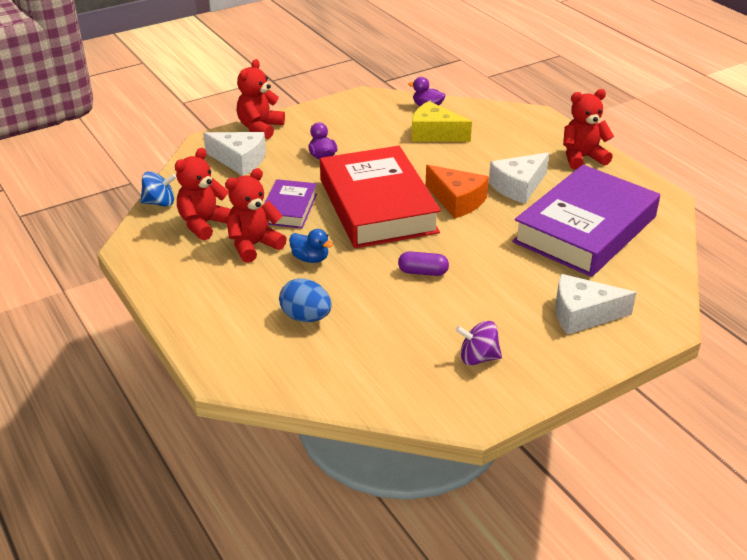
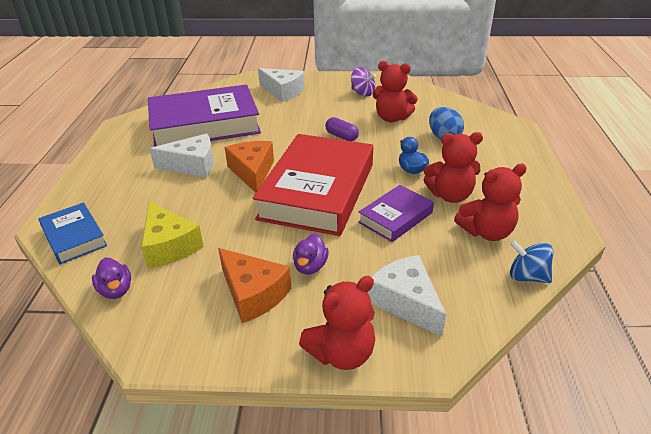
camera: 145 degrees left, 0 degrees up
red teddy bear [563,89,614,170] -> red teddy bear moved to [373,61,418,122]
none -> blue book [38,202,107,265]
none -> orange cheese [218,248,291,323]

